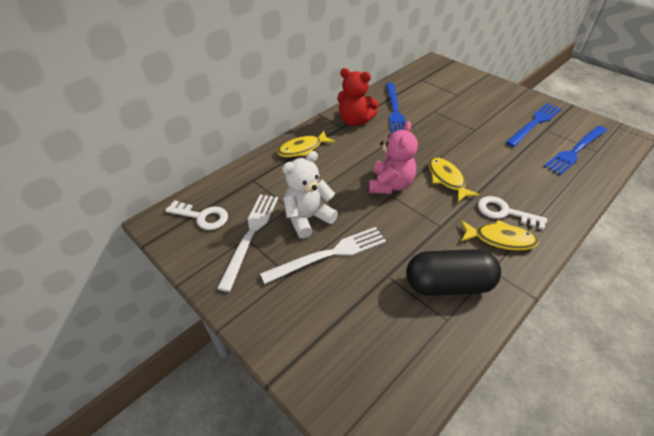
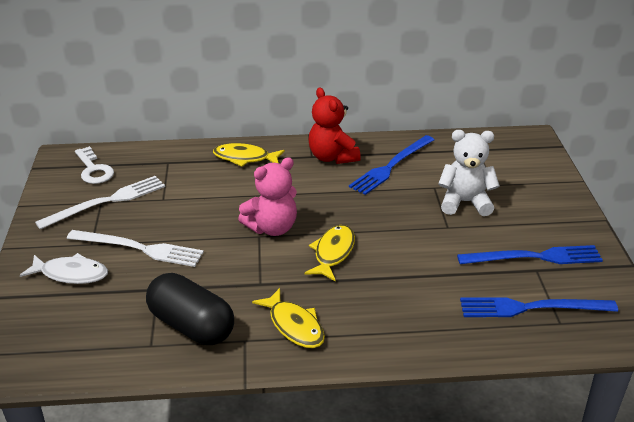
camera: 40 degrees right, 10 degrees down
white teddy bear [282,151,338,239] -> white teddy bear moved to [438,130,500,216]
white key [478,196,547,230] -> none
none -> white fish [20,253,108,284]

